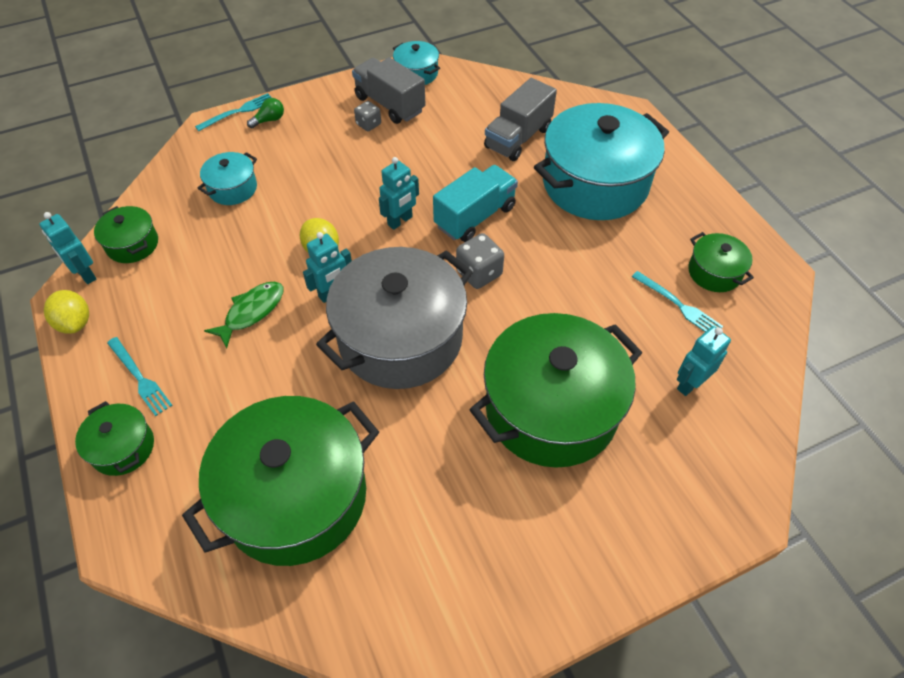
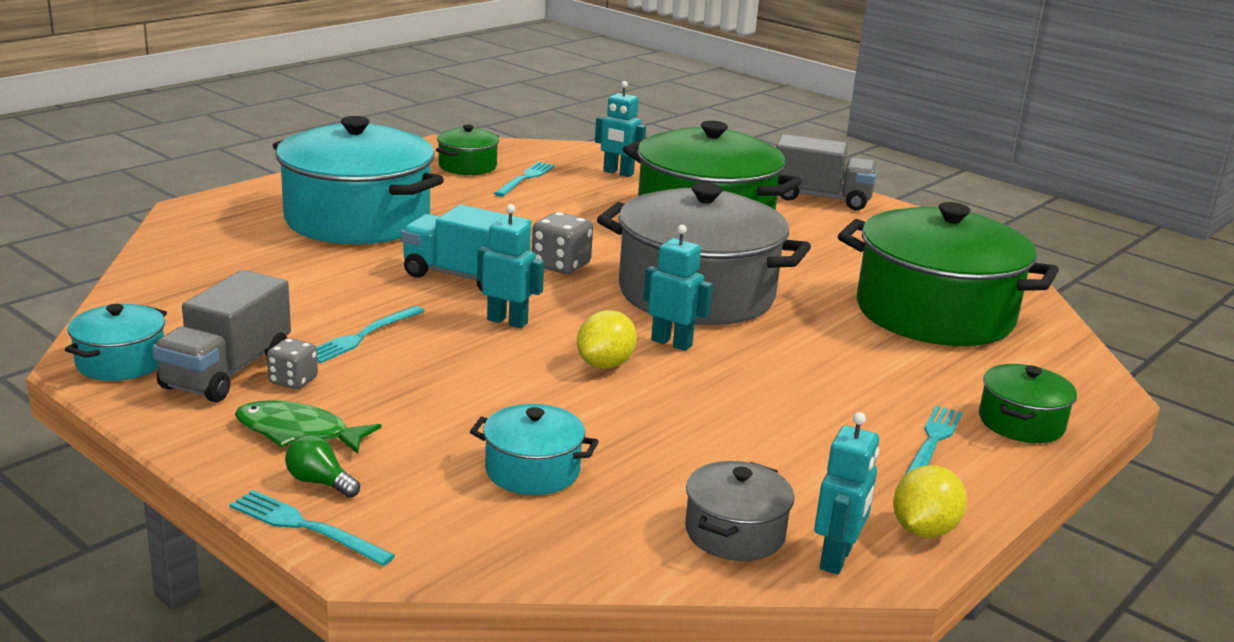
camera: 115 degrees left, 30 degrees down
green pot [94,206,158,263] -> grey pot [685,461,795,561]
green fish [204,282,283,348] -> green fish moved to [235,400,381,454]
grey truck [484,78,557,161] -> grey truck moved to [776,134,878,210]
none -> turquoise fork [316,306,424,363]

